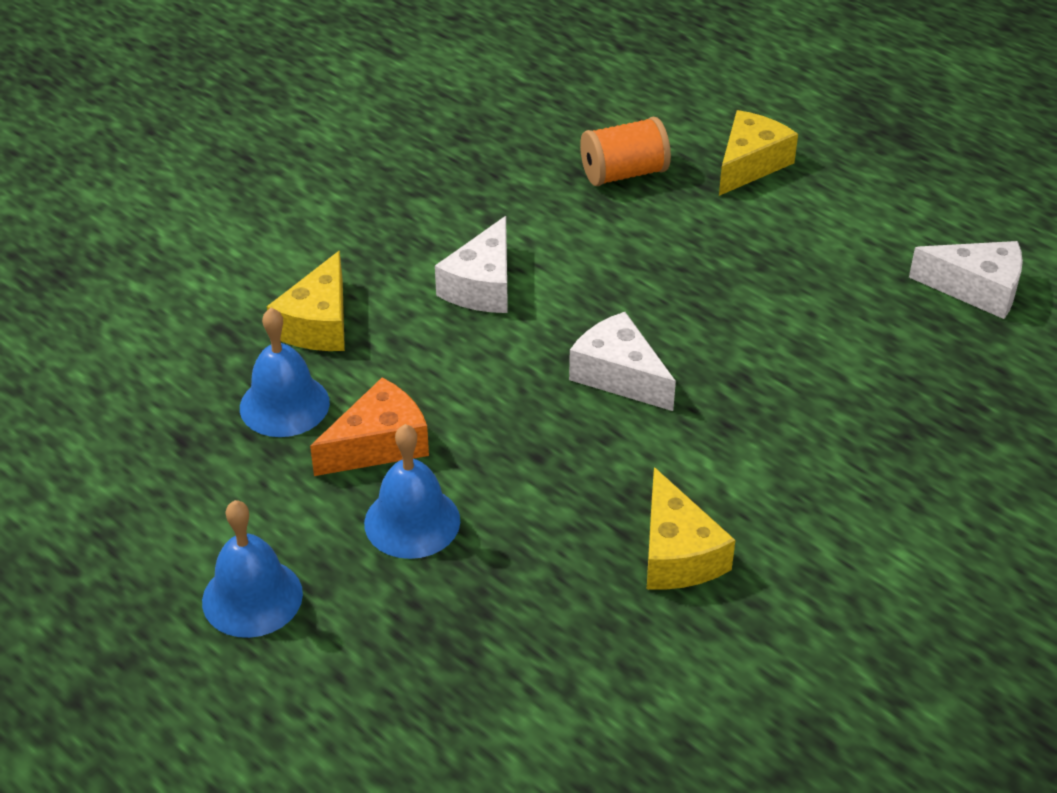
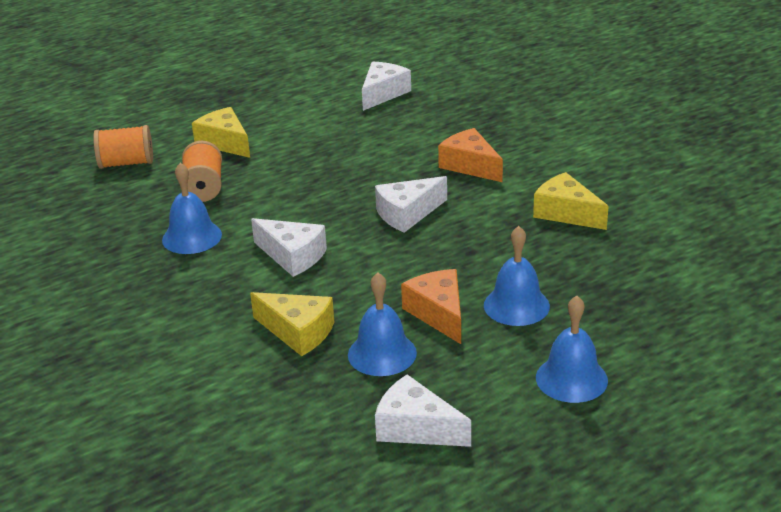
camera: 75 degrees left, 10 degrees down
yellow cheese [647,467,736,590] -> yellow cheese turned 135 degrees counterclockwise [533,172,609,230]
none -> orange spool [93,125,153,169]
none -> blue bell [162,163,222,254]
none -> white cheese [375,374,471,447]
none -> orange cheese [438,128,503,182]

